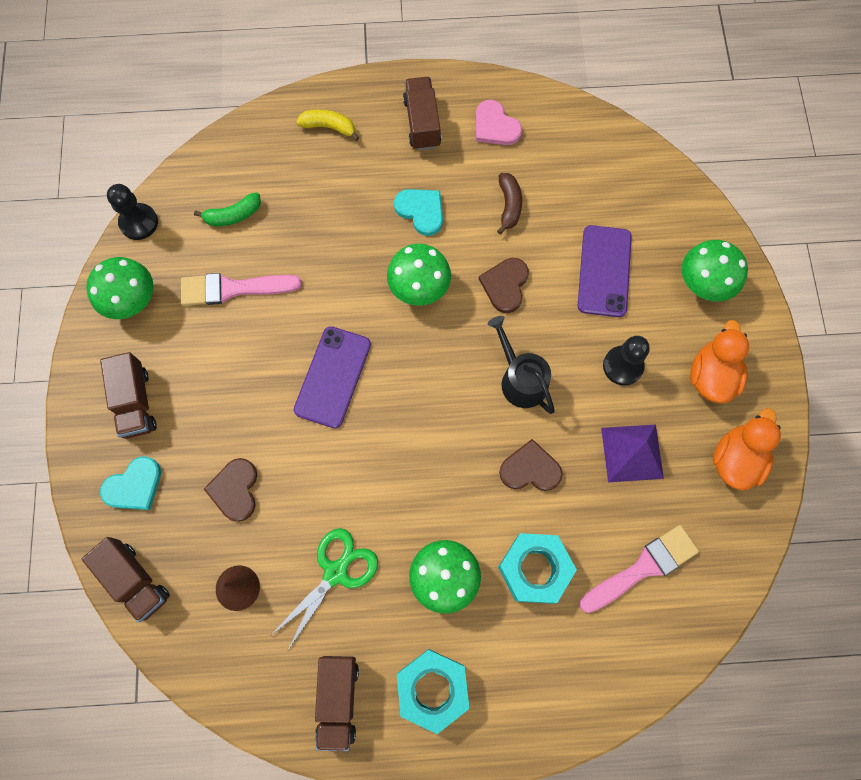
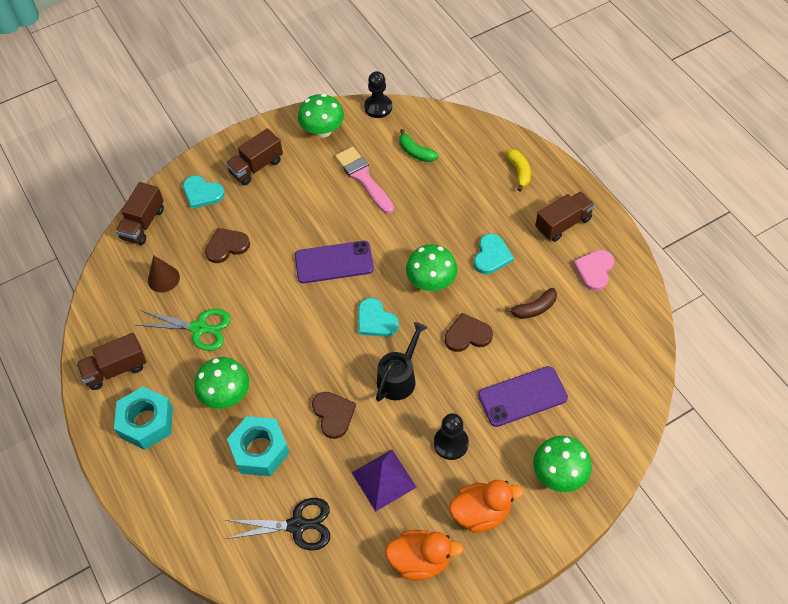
camera: 65 degrees right, 15 degrees down
pink brush [579,525,699,613] -> black scissors [225,498,330,550]
none -> turquoise heart [358,298,399,337]

